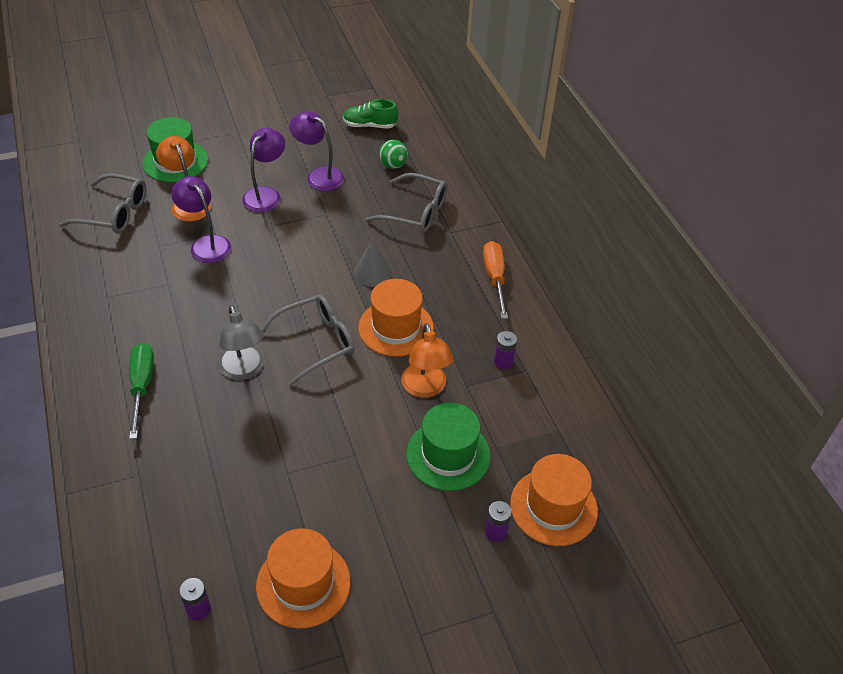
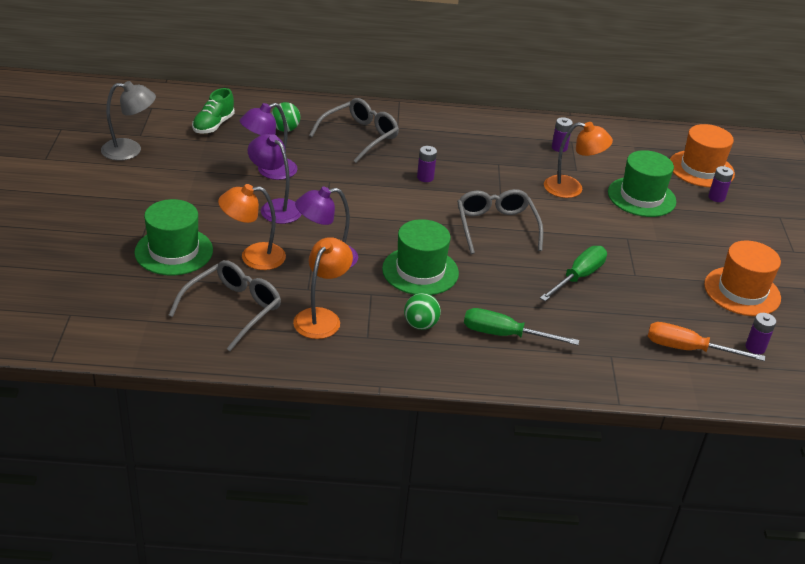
camera: 70 degrees left, 10 degrees down
grey lamp [219,305,264,380] -> grey lamp moved to [101,81,156,161]
grey cone [354,239,392,287] -> purple battery [417,146,437,182]
orange hat [358,279,434,357] -> none
orange screwdriver [483,241,508,319] -> orange screwdriver moved to [648,322,765,361]
none -> orange lamp [293,237,353,339]
none -> green hat [382,219,459,295]
none -> green ball [404,293,441,330]
none -> green screwdriver [540,246,607,301]

